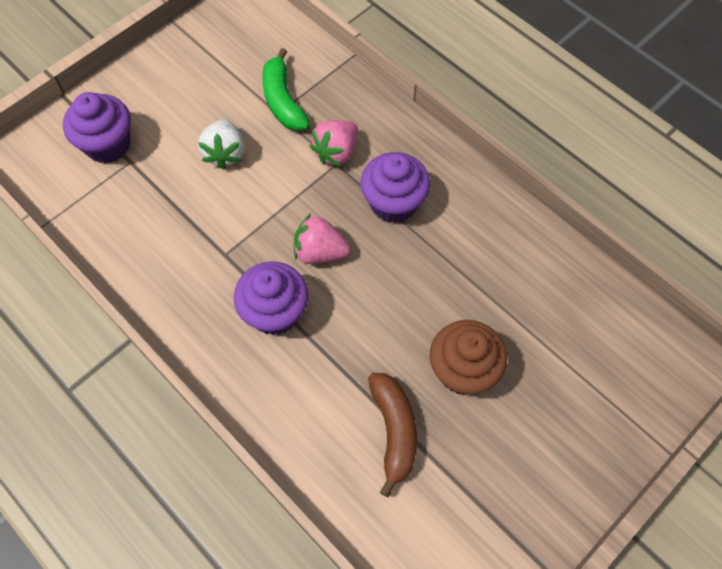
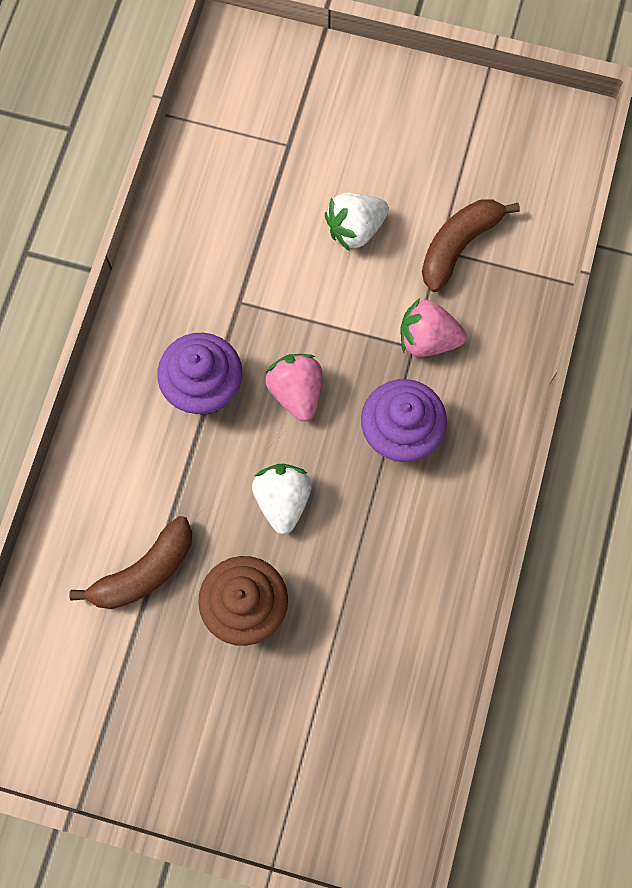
camera: 60 degrees right, 10 degrees up
purple cupcake [63,92,131,164] -> none
green banana [262,48,310,131] -> brown banana [422,199,520,292]
none -> white strawberry [252,464,312,534]

